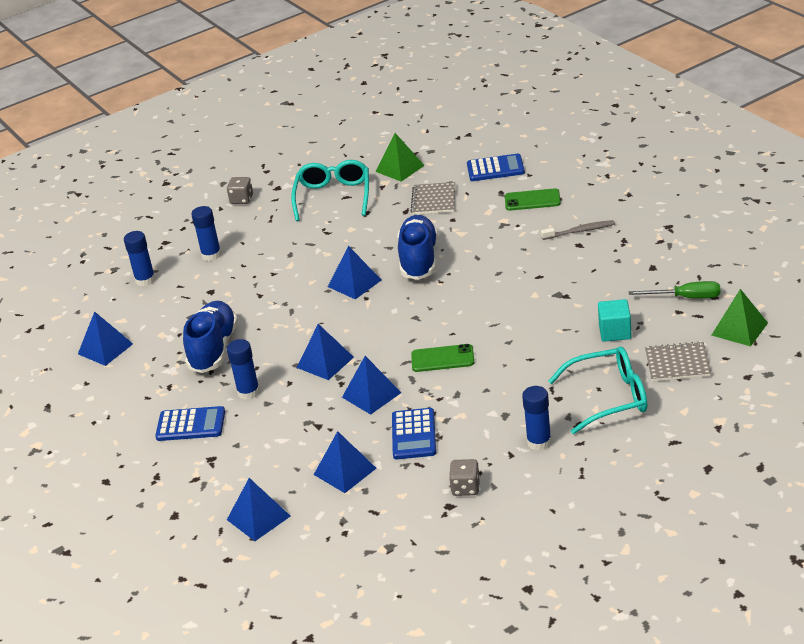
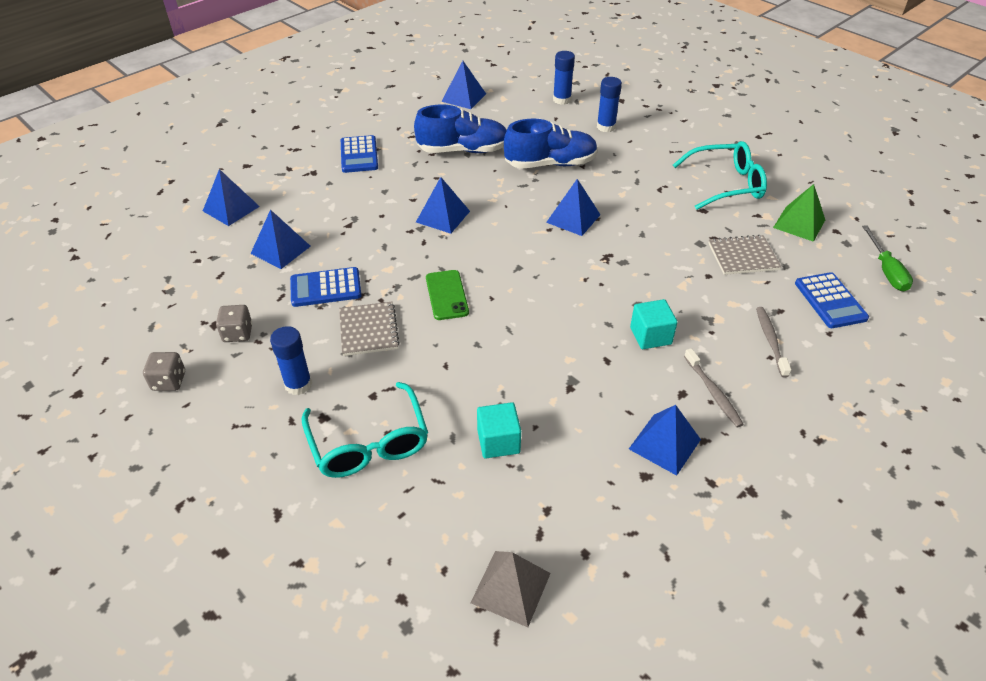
camera: 75 degrees right, 10 degrees up
grey dice [227,177,253,204] -> grey dice moved to [143,352,185,391]
blue glue stick [227,339,260,400] -> none
blue pyramid [342,356,402,415] -> blue pyramid moved to [629,405,701,476]
blue shoe [398,215,438,280] -> blue shoe moved to [504,119,598,169]
green phone [505,188,561,211] -> grey toothbrush [756,307,791,378]
green screwdriver [629,281,720,298] -> green screwdriver moved to [862,225,913,291]
grey notebook [645,341,711,382] -> grey notebook moved to [339,302,400,356]
green pyramid [711,289,768,347] -> grey pyramid [471,551,551,627]
none -> turquoise cube [630,299,678,349]

